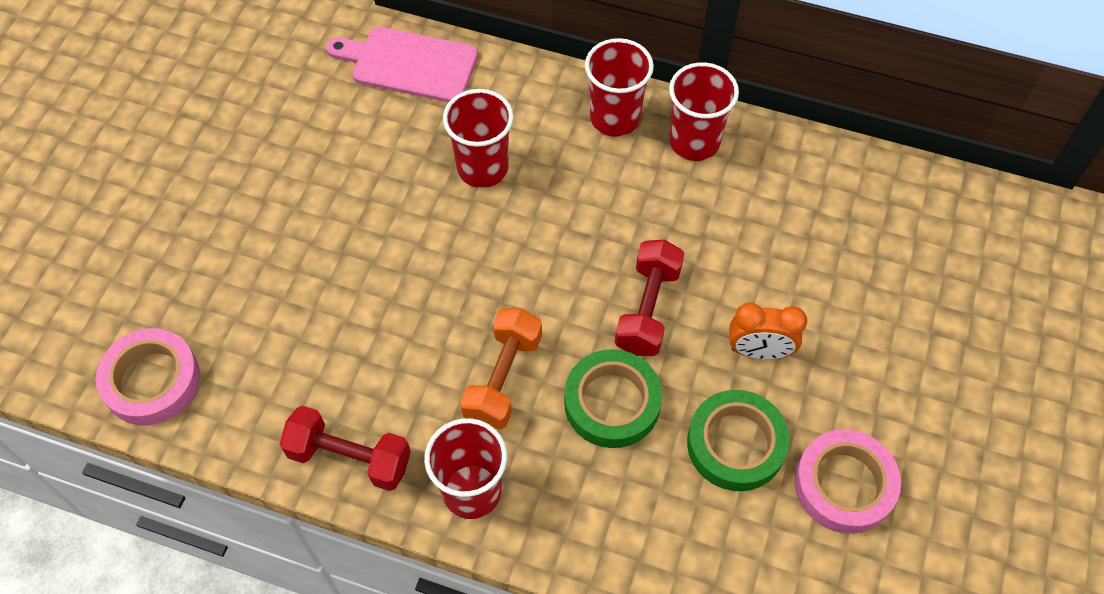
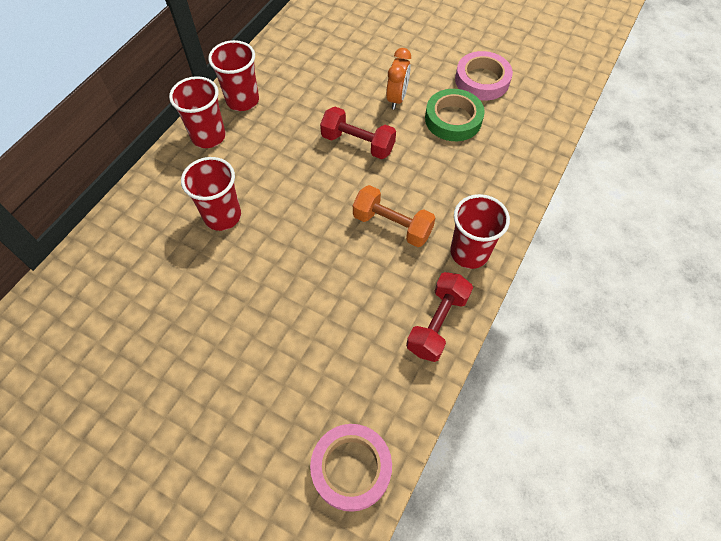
camera: 80 degrees left, 0 degrees up
pink cutting board [326,27,478,102] -> none
green tape [564,349,662,448] -> none

